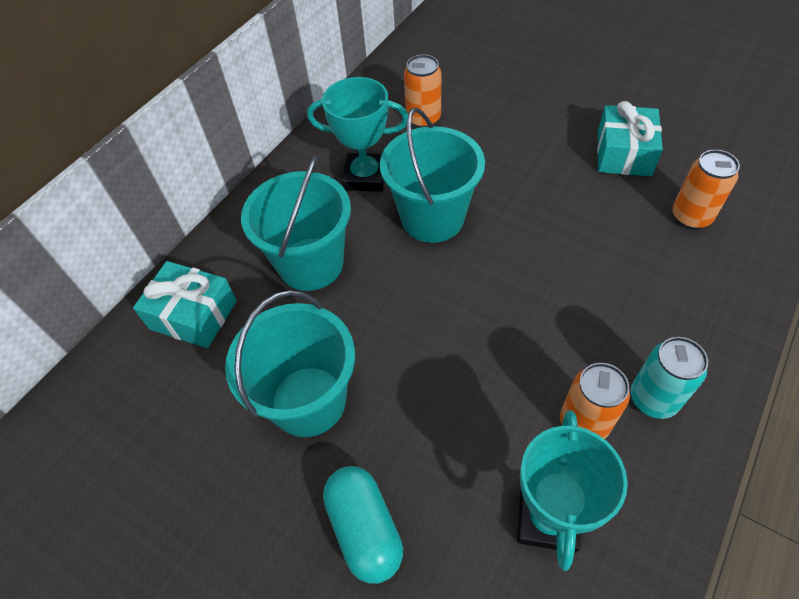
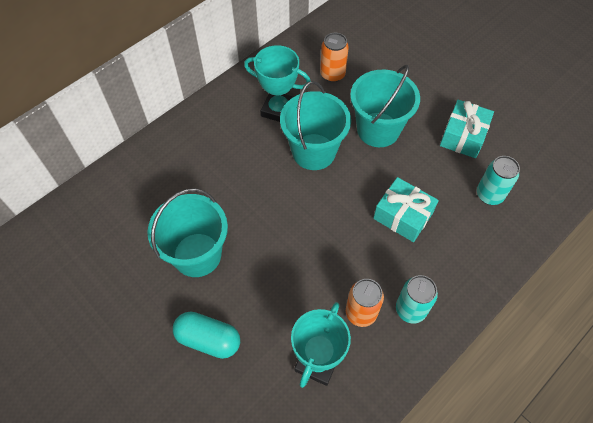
camera: 10 degrees right, 5 degrees up
turquoise gift [133,261,237,348] -> turquoise gift moved to [373,177,439,242]
turquoise bucket [241,156,351,291] -> turquoise bucket moved to [350,65,420,147]
turquoise capsule [323,466,403,584] -> turquoise capsule turned 60 degrees counterclockwise [173,312,240,359]
orange can [672,150,740,229] -> turquoise can [477,156,520,205]

